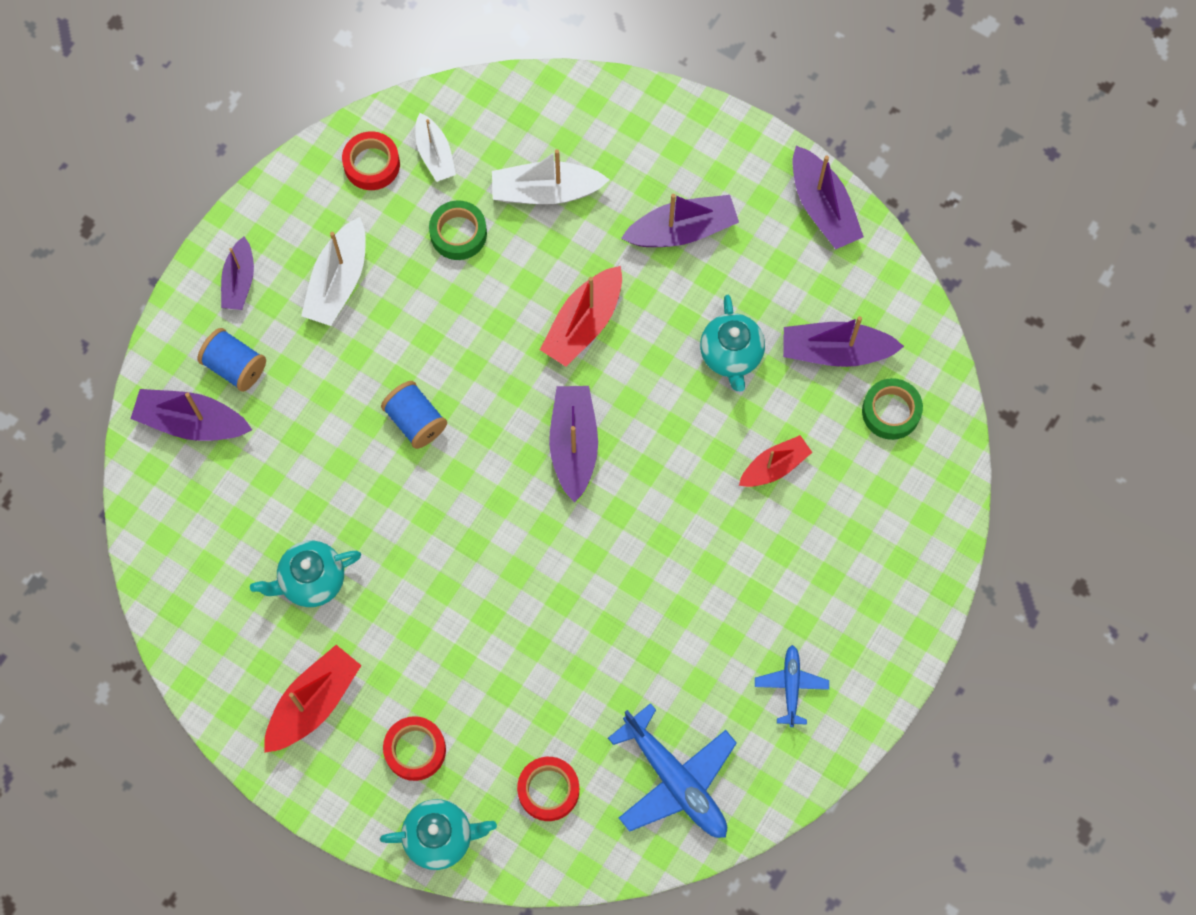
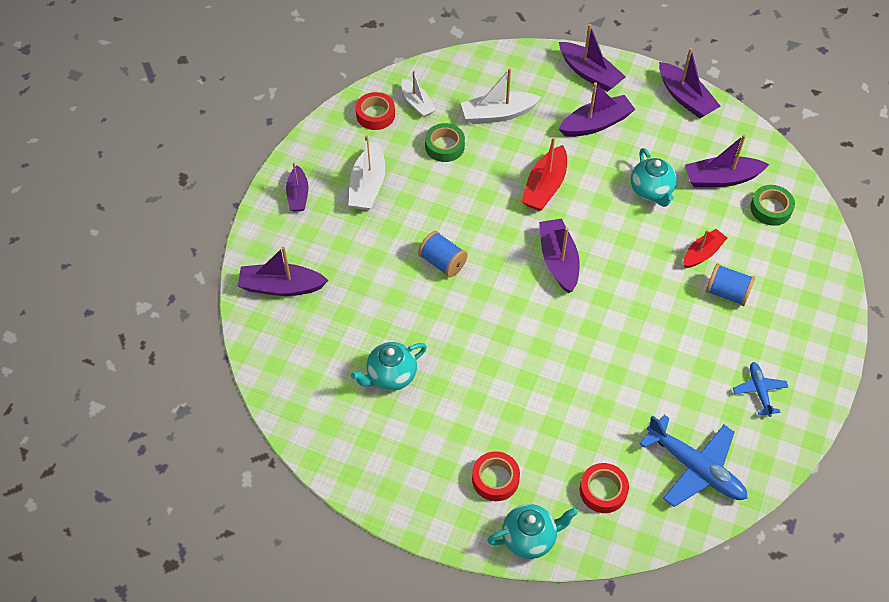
camera: 10 degrees left, 15 degrees down
blue spool [197,328,266,392] -> blue spool moved to [706,263,755,306]
red boat [264,645,362,753] -> none
none -> purple boat [559,24,626,92]

